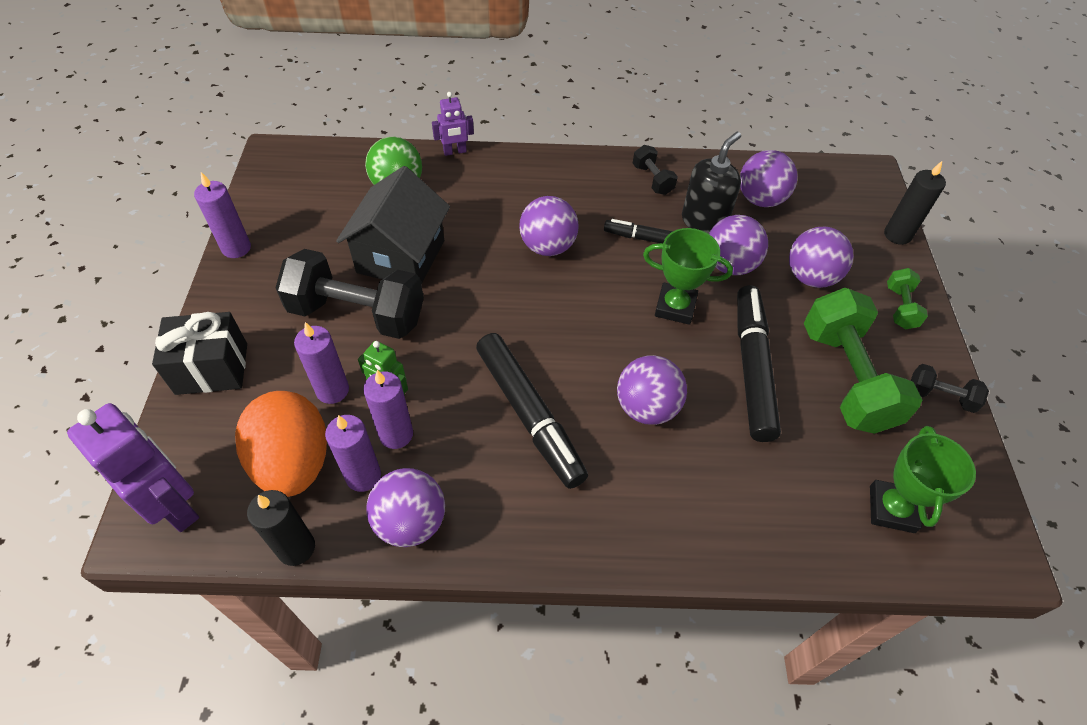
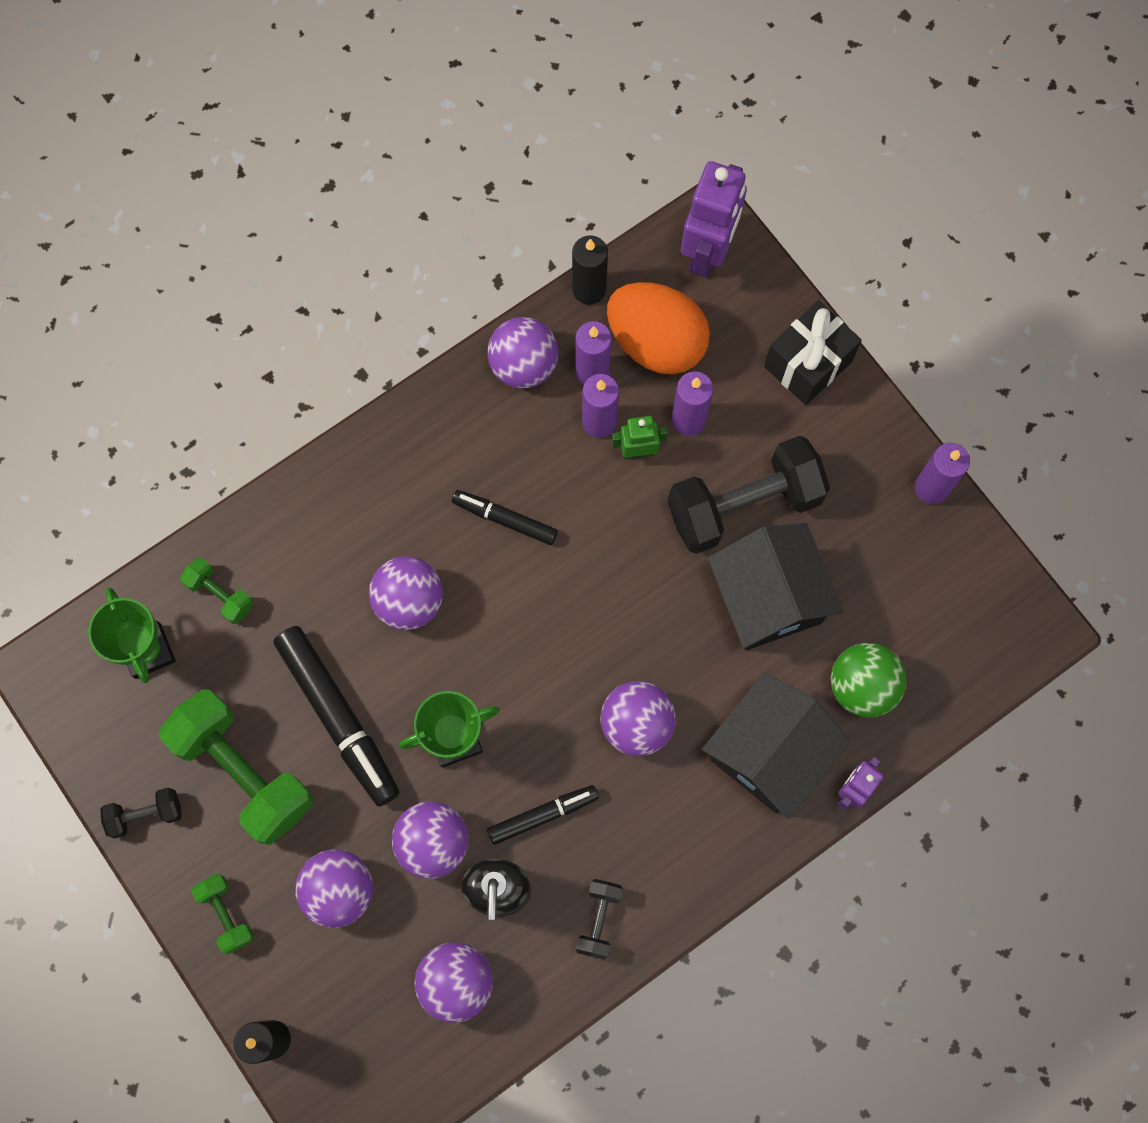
camera: 145 degrees right, 20 degrees up
purple robot [67,403,199,532] -> purple robot turned 75 degrees counterclockwise [681,161,747,278]
black marker [476,333,588,489] -> black marker [452,490,558,545], size x0.57
black dumbbell [633,145,678,195] -> black dumbbell turned 75 degrees clockwise [576,879,623,960]
none -> green dumbbell [180,557,254,624]
none -> black house [702,673,850,819]

